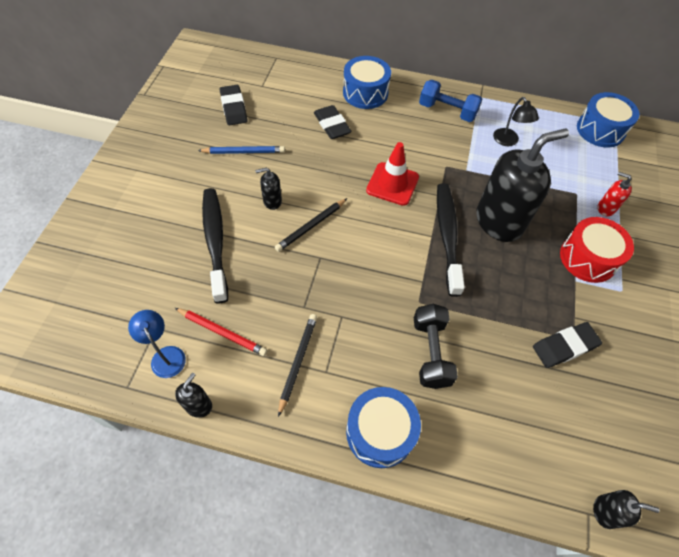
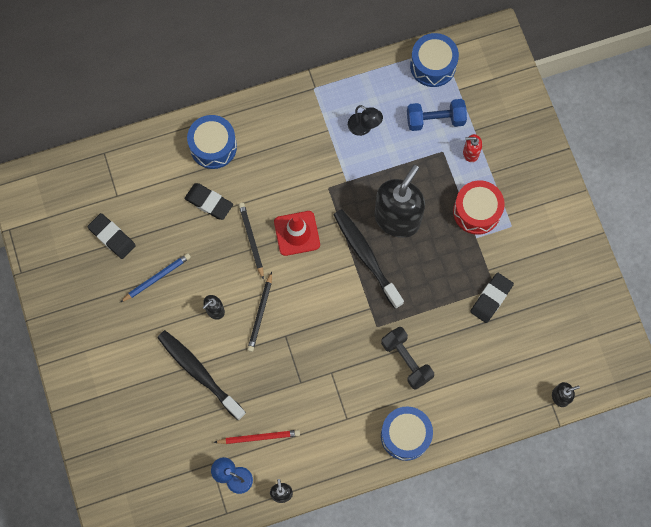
camera: 30 degrees left, 15 degrees up
black pencil [278,314,317,417] -> black pencil moved to [239,203,264,280]
blue dumbbell [419,80,482,122] -> blue dumbbell moved to [407,99,467,131]

